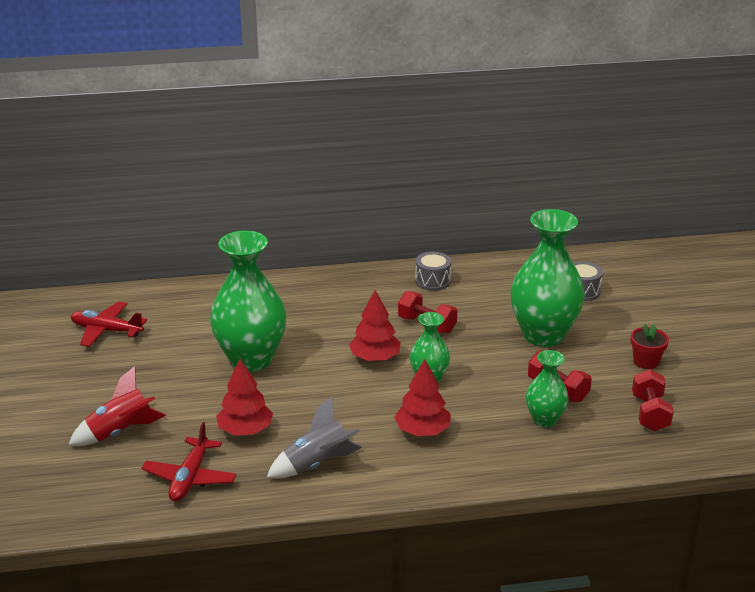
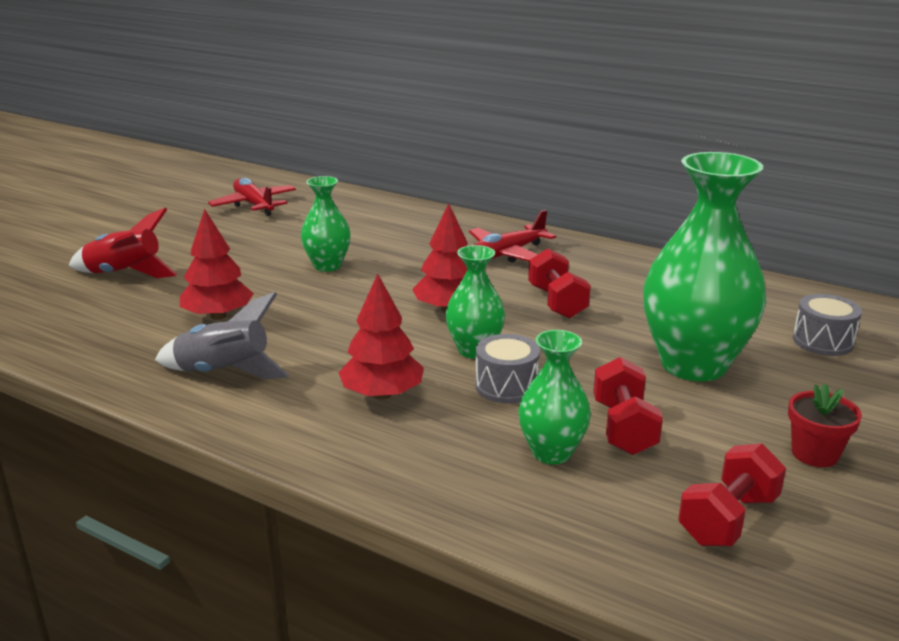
camera: 40 degrees right, 5 degrees down
red plane [141,422,237,502] -> red plane moved to [469,210,556,263]
green vase [210,231,286,372] -> green vase [301,176,351,272], size x0.52
grey drum [415,252,451,291] -> grey drum moved to [475,334,540,403]

